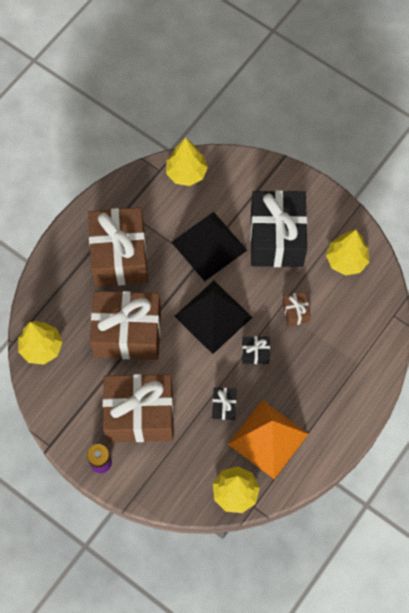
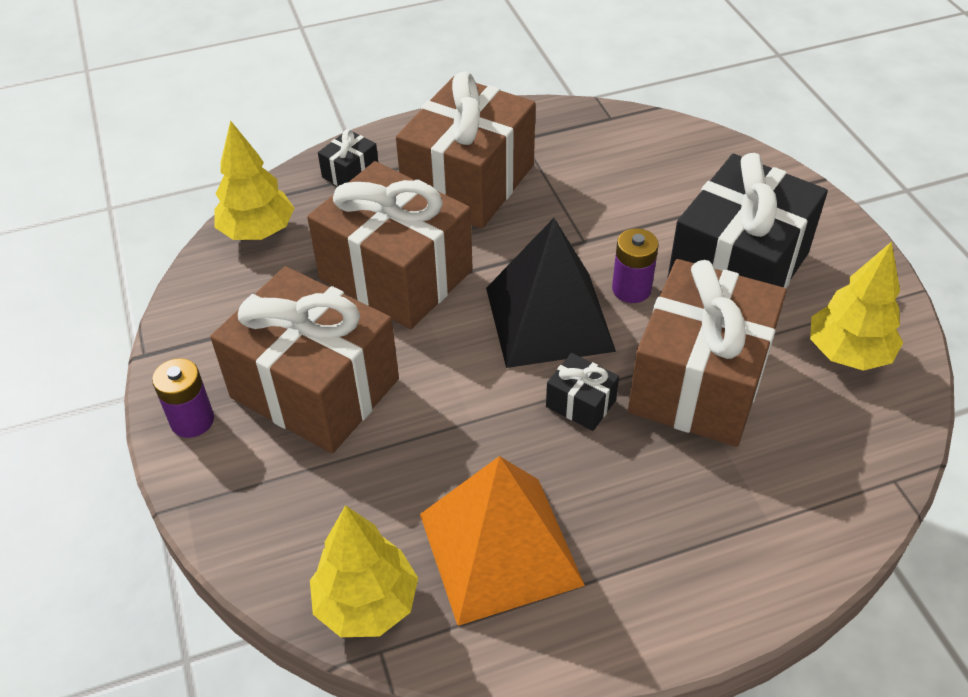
camera: 35 degrees right, 20 degrees down
yellow tree [166,137,208,186] -> none
black pyramid [171,212,247,281] -> none
black gift [212,387,237,420] -> black gift moved to [318,129,378,186]
brown gift [282,292,311,326] -> brown gift [628,259,787,447], size x2.42
none -> purple battery [612,228,659,303]

